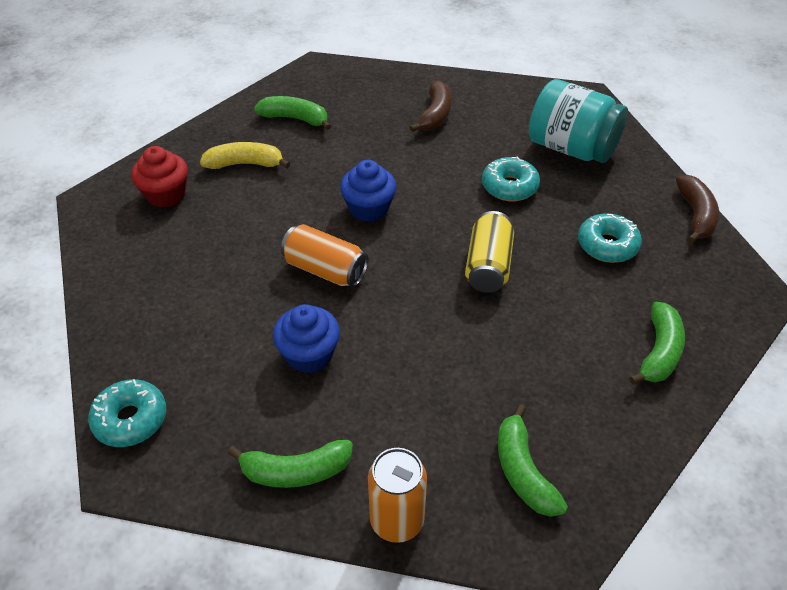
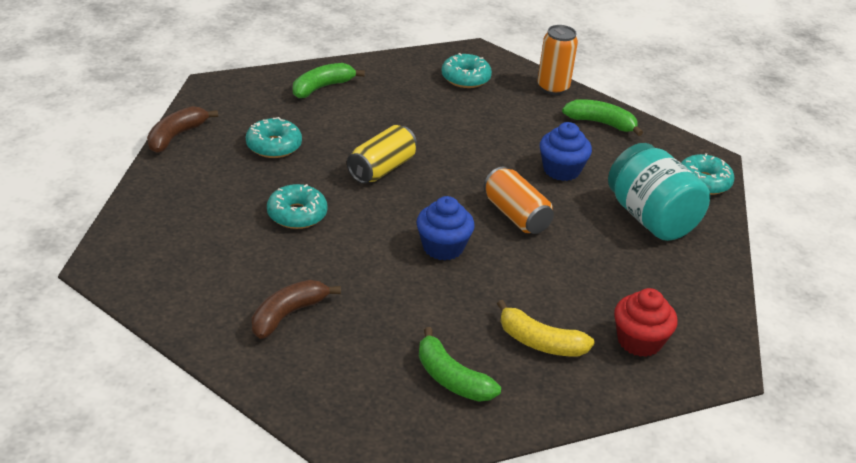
camera: 155 degrees left, 10 degrees down
green banana [498,404,568,517] -> turquoise donut [442,53,492,88]
turquoise jar [529,79,628,163] -> turquoise jar moved to [608,143,710,241]

